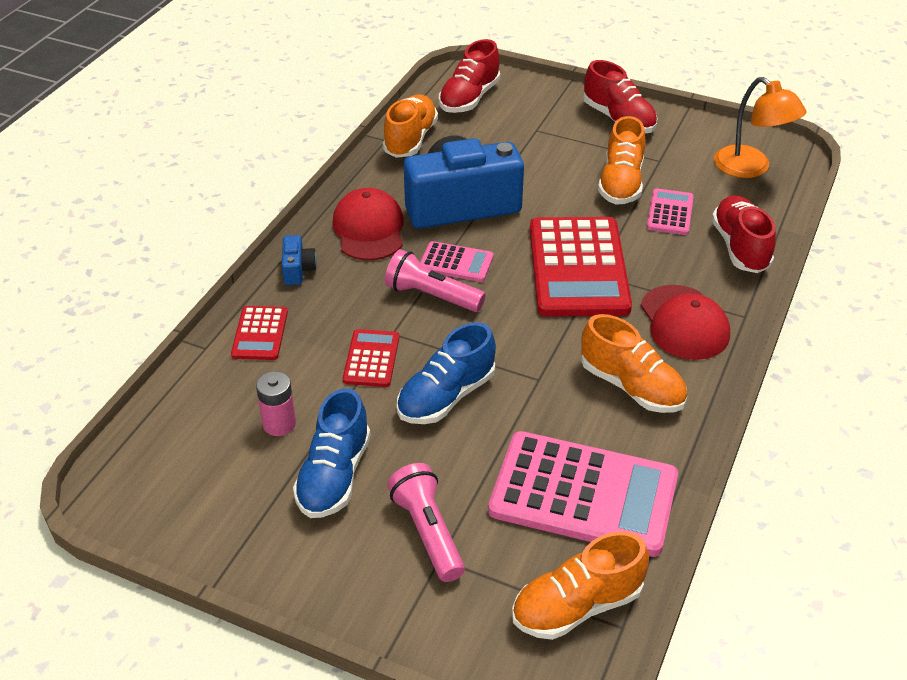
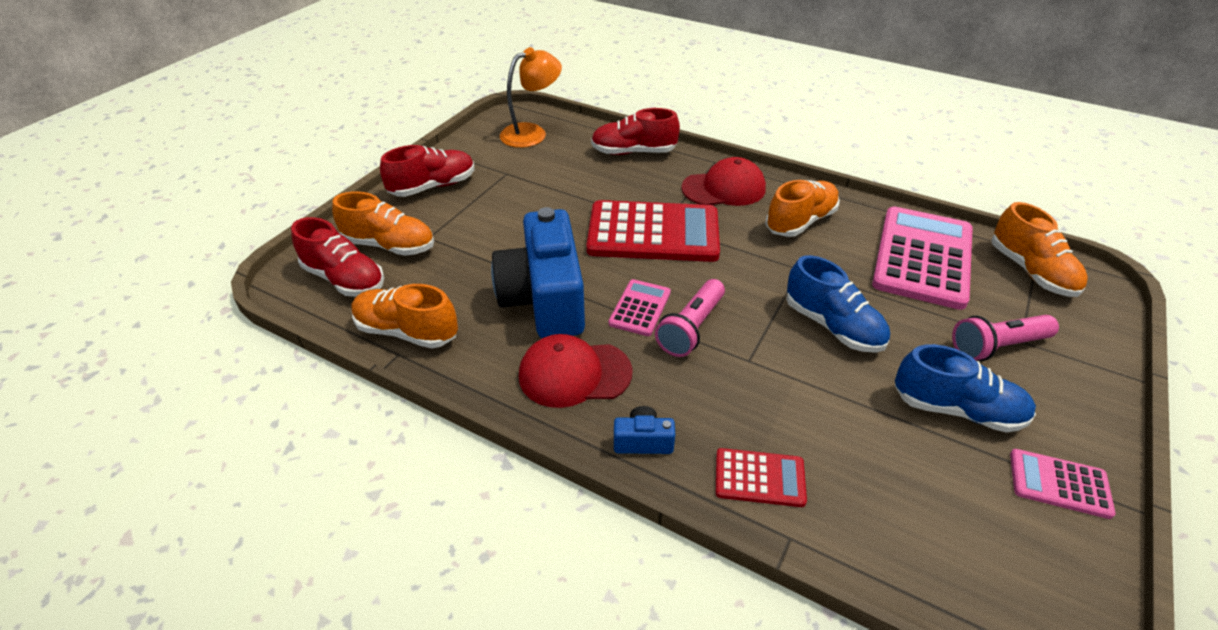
camera: 85 degrees left, 0 degrees up
pink battery [256,371,296,436] -> none
red calculator [343,329,399,387] -> none
orange shoe [598,116,646,205] -> orange shoe moved to [332,191,434,256]
pink calculator [647,188,694,235] -> pink calculator moved to [1010,449,1116,519]

